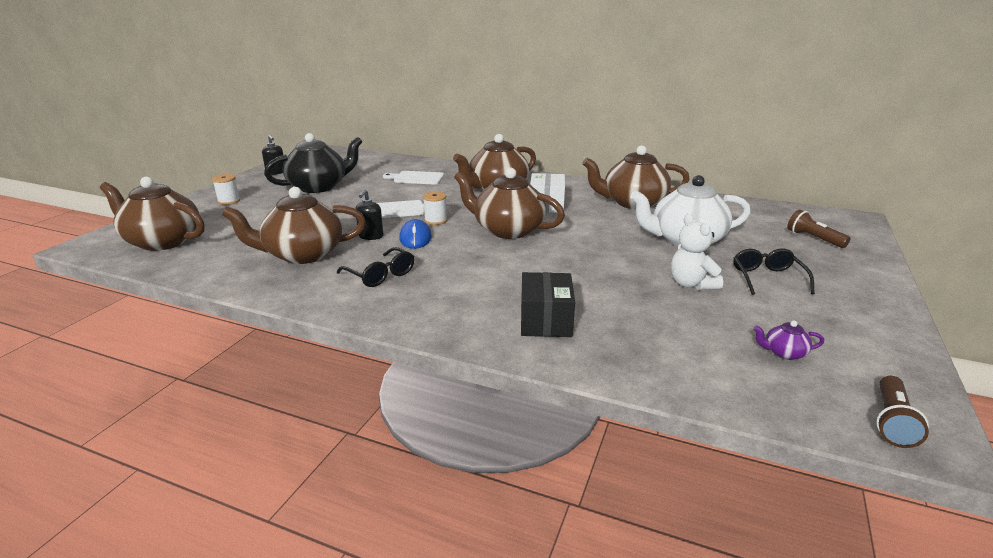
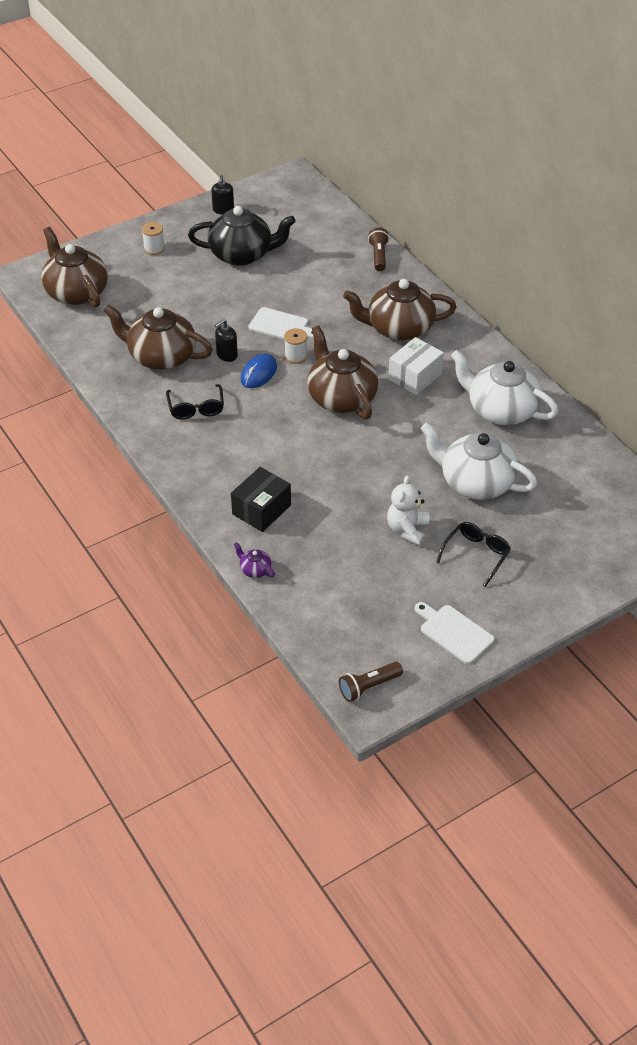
camera: 35 degrees right, 20 degrees up
white cutting board [383,171,444,185] -> white cutting board moved to [414,602,494,664]
brown teapot [582,145,690,209] -> white teapot [451,350,558,425]
purple teapot [753,321,824,360] -> purple teapot moved to [233,542,275,578]
brown flashlight [787,209,851,248] -> brown flashlight moved to [368,228,389,271]

